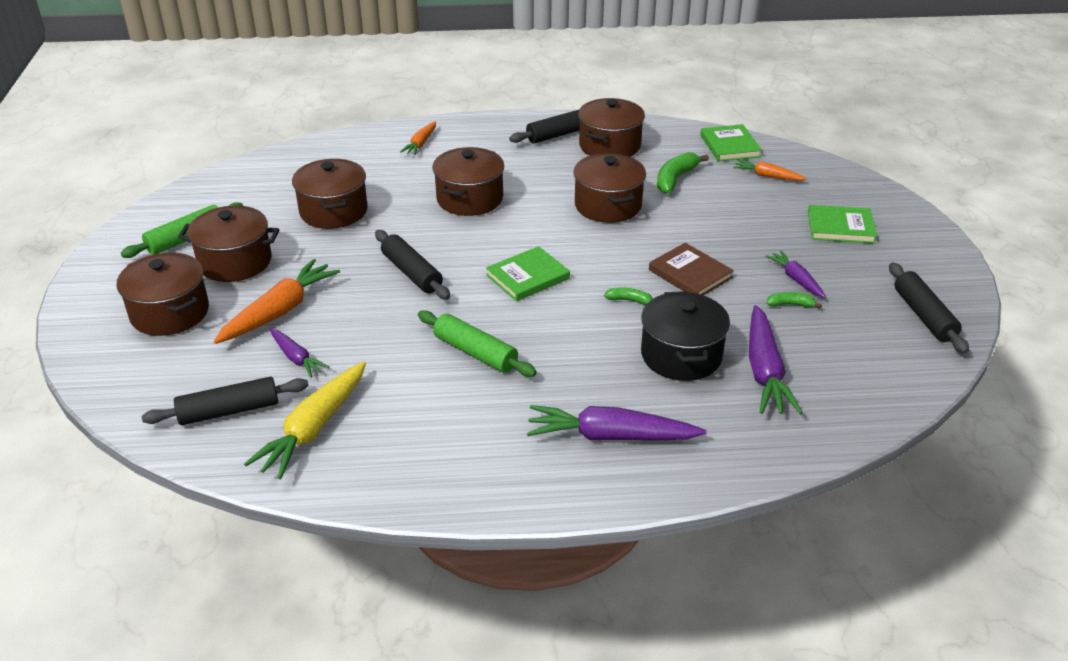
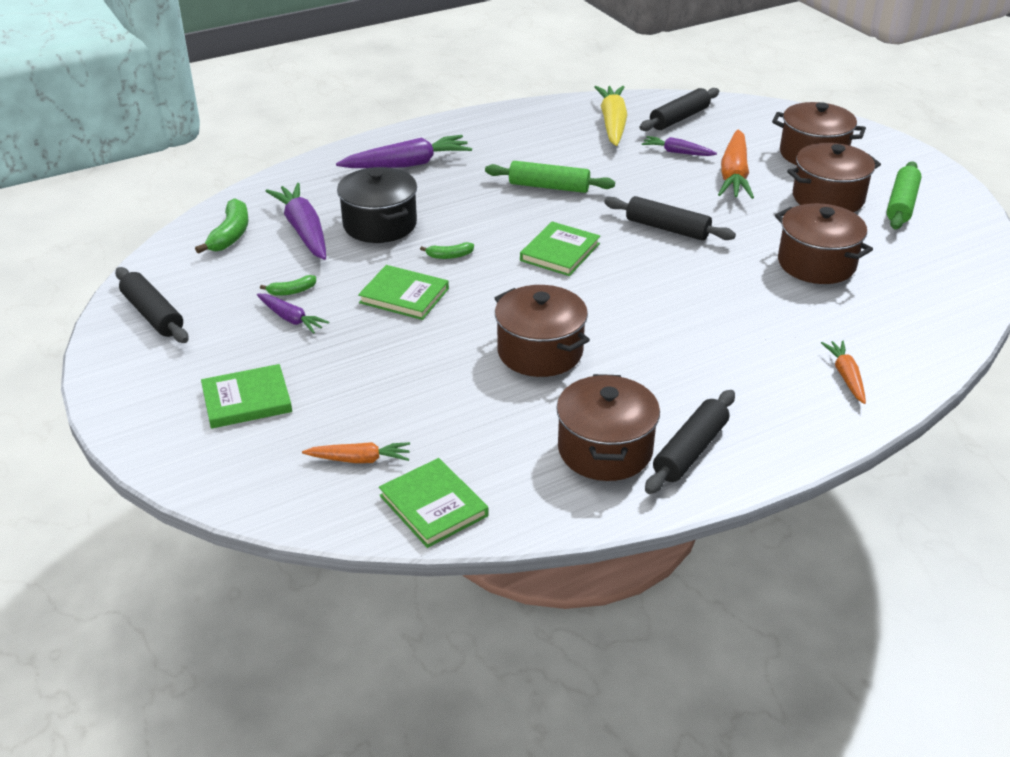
camera: 155 degrees right, 0 degrees up
brown pot [432,147,504,216] -> none
brown book [649,243,734,295] -> green book [358,265,449,320]
green banana [657,152,709,194] -> green banana moved to [195,198,249,254]

